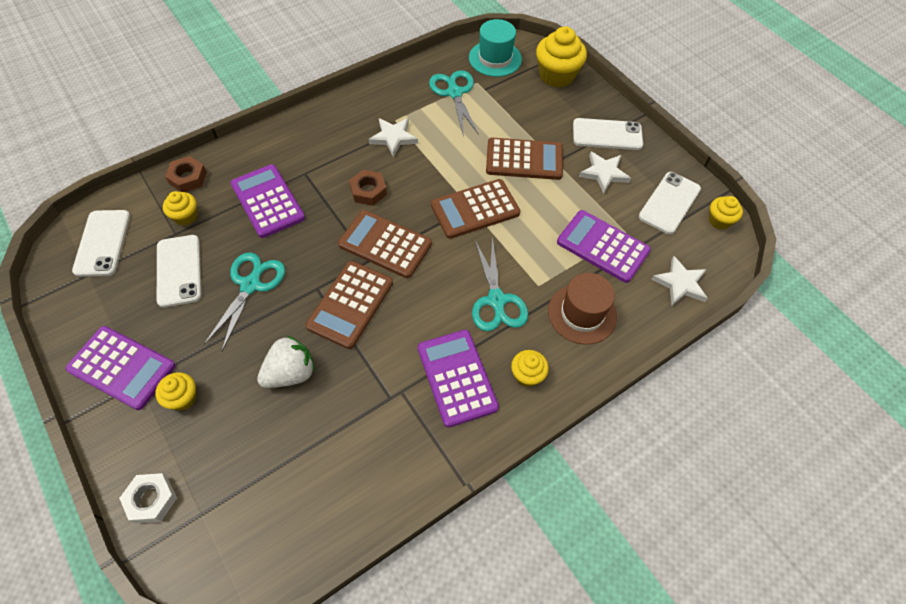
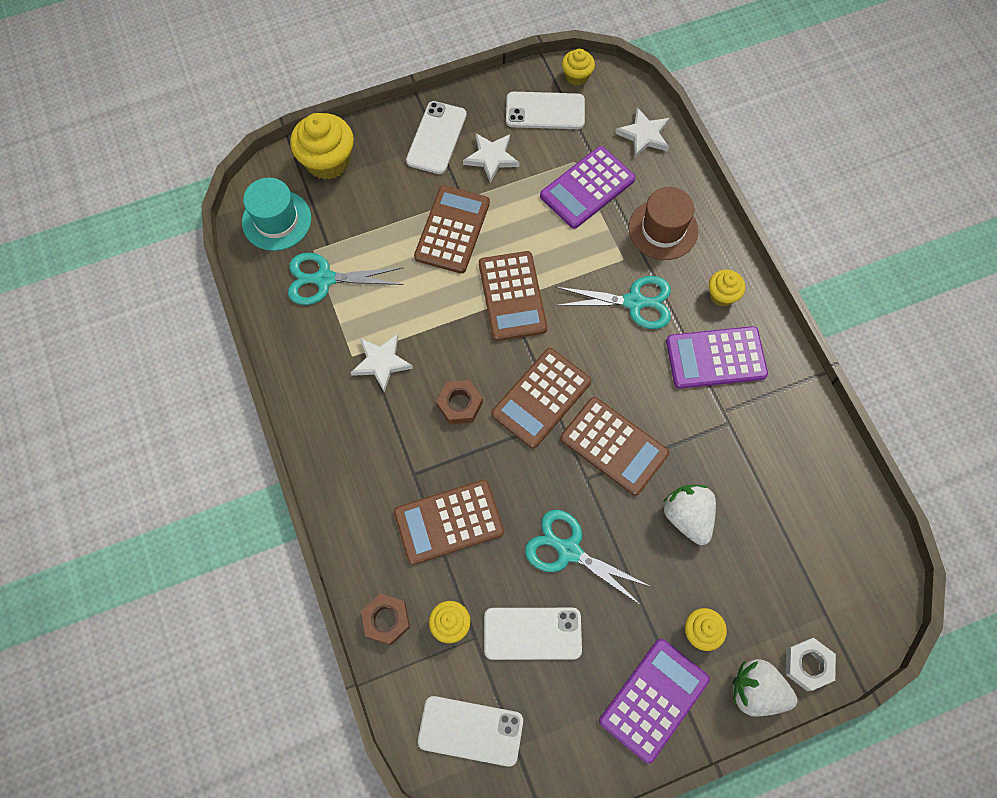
camera: 75 degrees left, 10 degrees up
purple calculator [230,164,305,238] -> brown calculator [394,480,504,565]
white phone [639,172,701,234] -> white phone turned 45 degrees counterclockwise [506,92,585,129]
none -> white strawberry [732,659,798,717]

